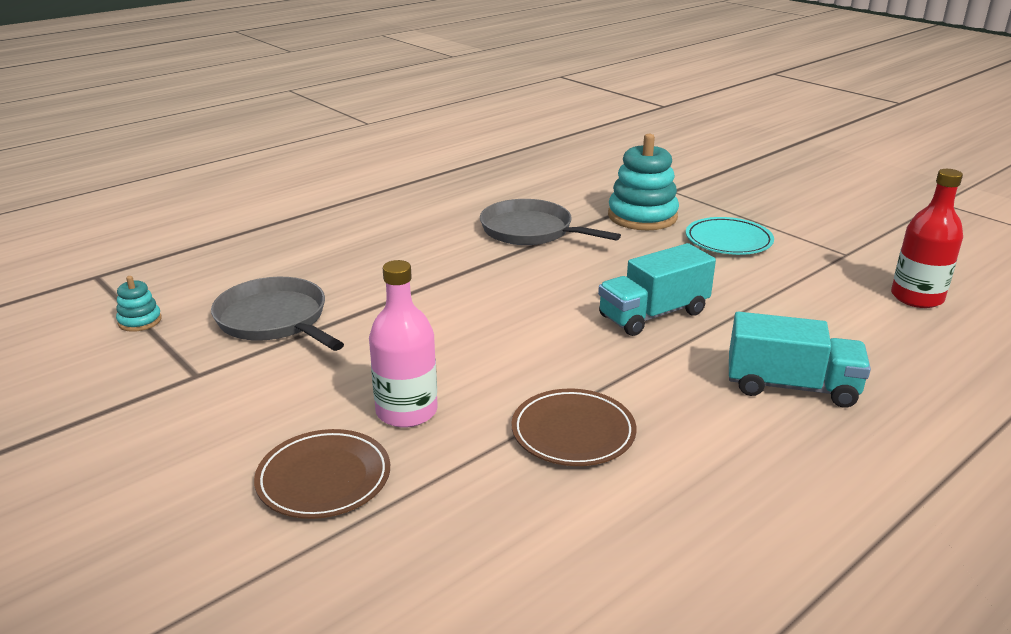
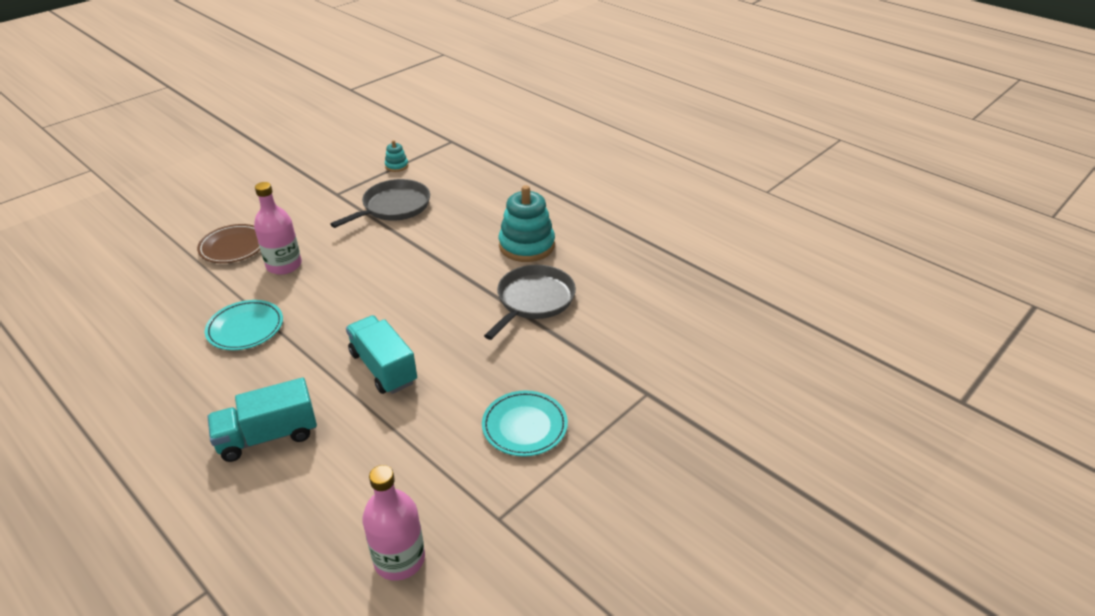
camera: 85 degrees right, 10 degrees up
brown plate [511,389,636,466] -> turquoise plate [205,300,283,350]
turquoise stacking toy [608,134,679,230] -> turquoise stacking toy moved to [499,185,555,262]
turquoise truck [729,311,871,408] -> turquoise truck turned 60 degrees clockwise [208,378,317,462]
red bottle [891,169,963,308] -> pink bottle [362,465,425,581]

